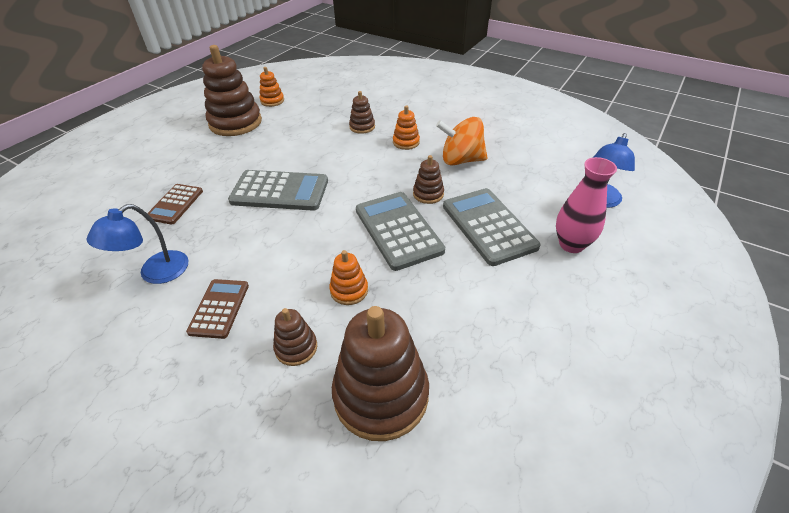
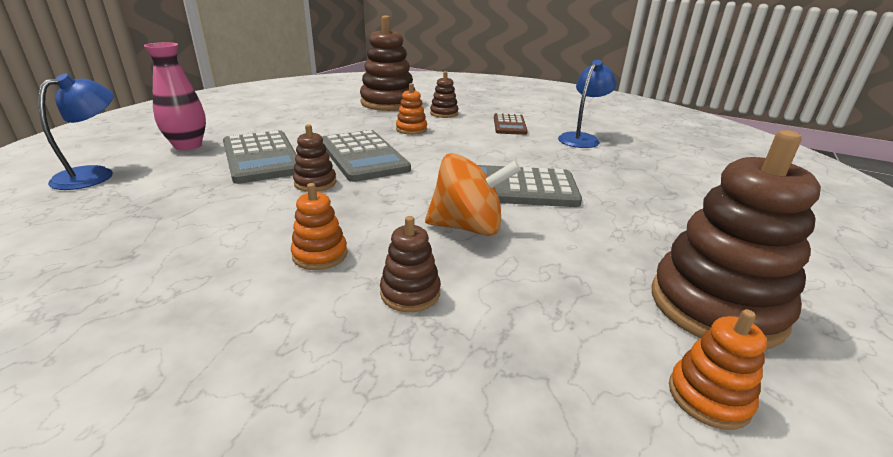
camera: 175 degrees right, 15 degrees down
brown calculator [146,184,203,224] -> none
orange spinning top [436,117,487,166] -> orange spinning top moved to [425,153,521,236]

